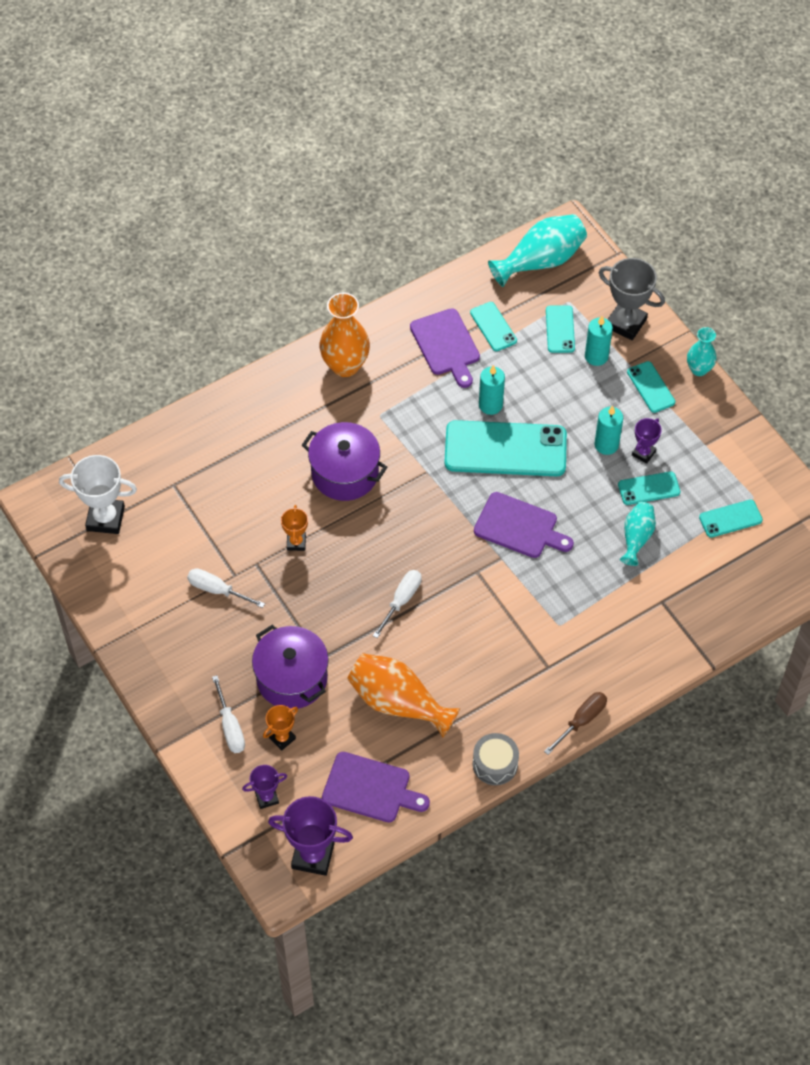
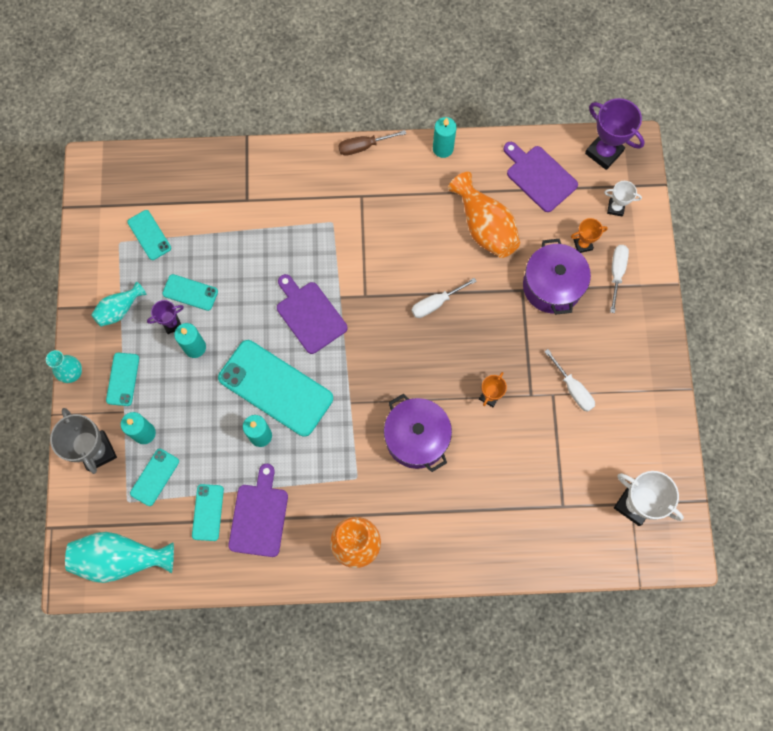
camera: 150 degrees left, 15 degrees up
purple trophy [242,765,287,809] -> white trophy [604,181,642,217]
grey drum [473,733,519,785] -> turquoise candle [433,117,457,158]
turquoise vase [620,502,656,566] -> turquoise vase moved to [91,281,147,327]
turquoise phone [699,500,763,538] -> turquoise phone turned 45 degrees clockwise [127,210,171,260]

